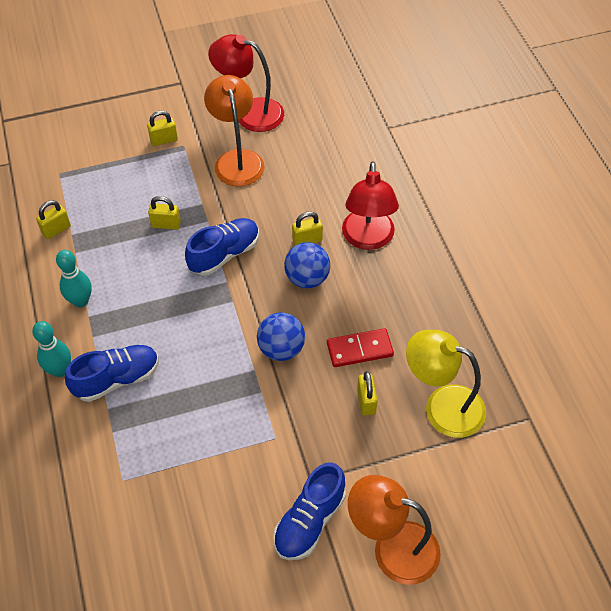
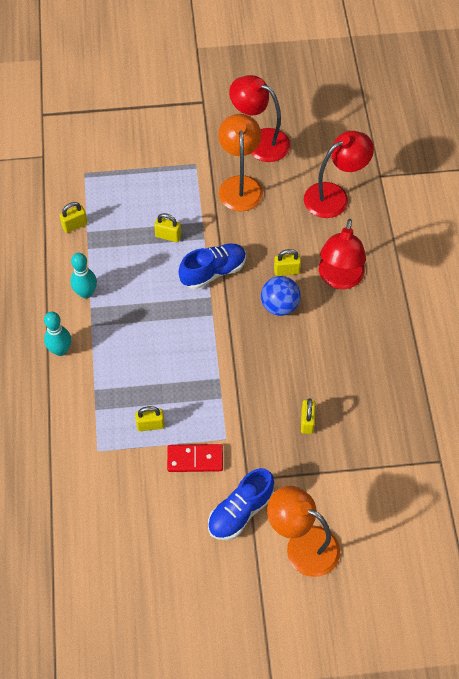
camera: 10 degrees right, 5 degrees up
blue shoe [65,345,159,402] -> none
yellow padlock [147,111,178,146] -> yellow padlock moved to [135,406,165,431]
blue ball [257,312,305,361] -> none
red domino [327,328,394,367] -> red domino moved to [167,444,223,472]
yellow lamp [406,330,486,438] -> none
none -> red lamp [304,131,374,218]

